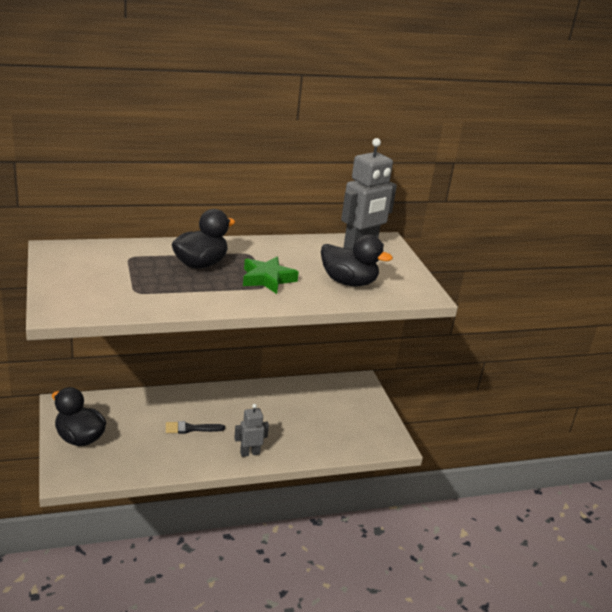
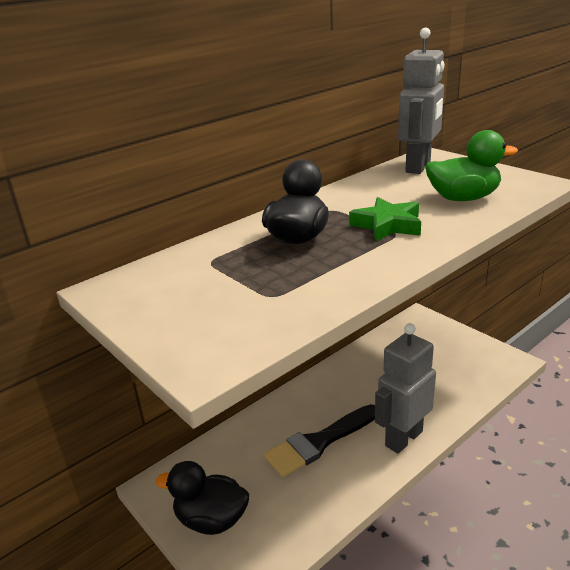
camera: 20 degrees left, 0 degrees up
black brush [166,421,225,434] -> black brush [264,404,375,477], size x1.82
grey robot [234,404,269,457] -> grey robot [375,323,436,454], size x1.86
black duck [321,235,393,286] -> green duck [425,130,518,201]

